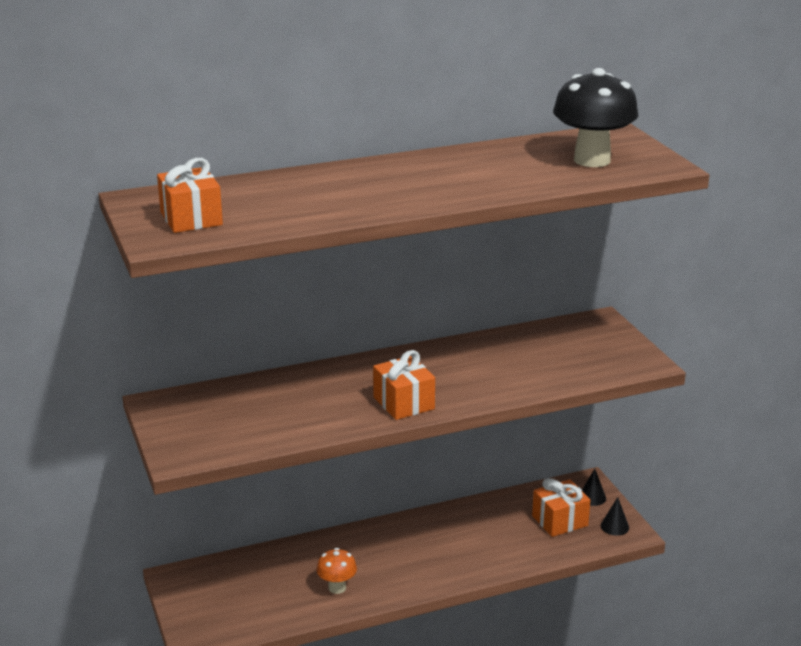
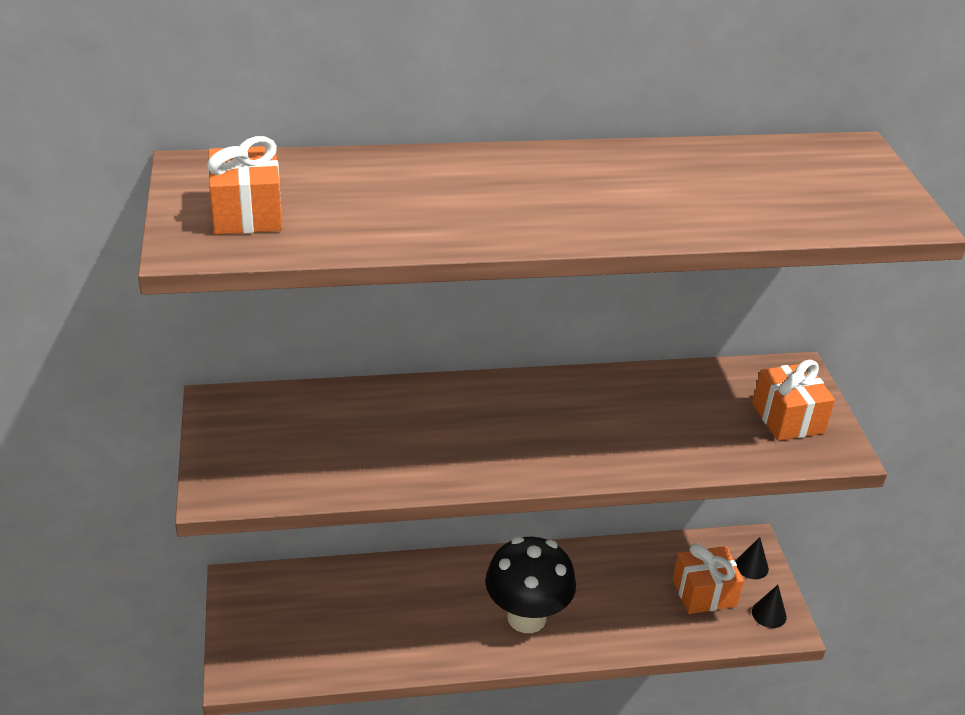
camera: 10 degrees right, 10 degrees up
orange mushroom [317,548,357,594] -> none
orange gift [373,350,435,420] -> orange gift moved to [752,360,835,441]
black mushroom [553,68,638,167] -> black mushroom moved to [485,537,576,633]

